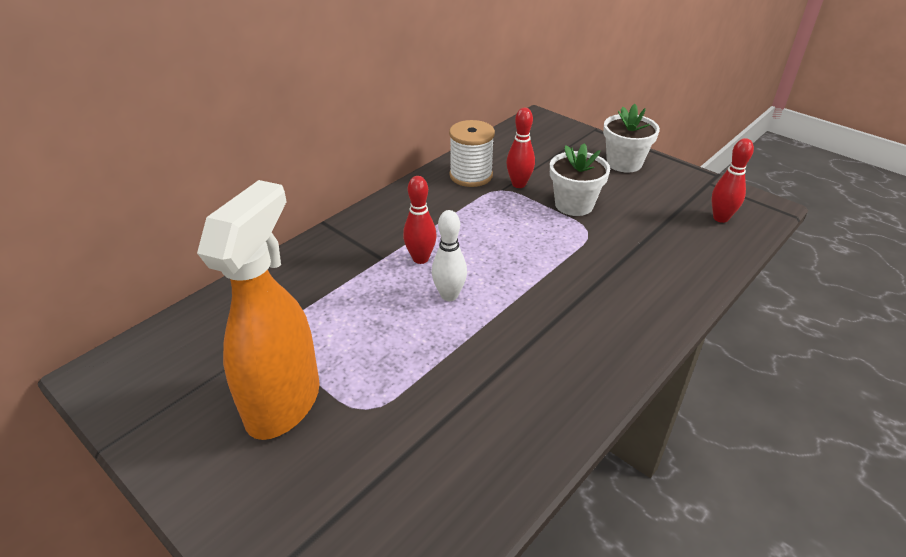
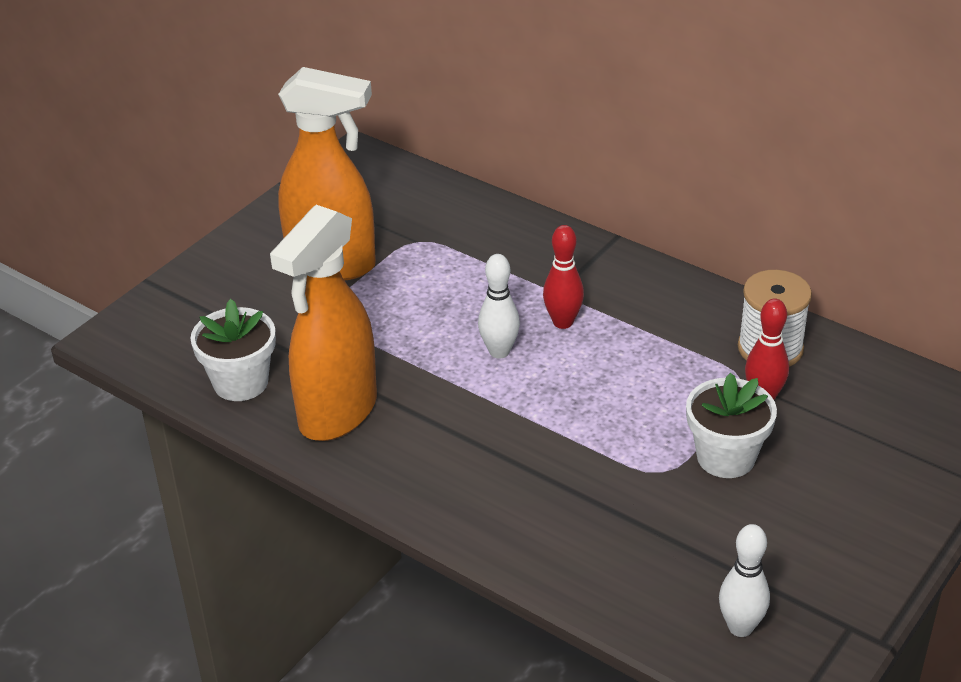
camera: 85 degrees right, 0 degrees up
white flower pot [603,104,660,173] -> white flower pot moved to [191,299,276,401]
red bowling pin [712,138,754,223] -> white bowling pin [719,524,770,637]
none -> orange spray bottle [270,205,377,441]

